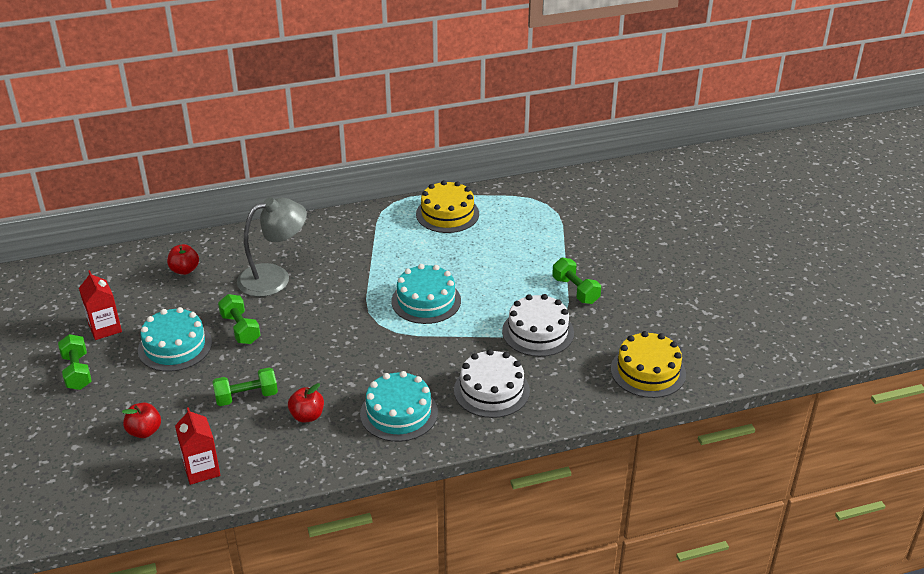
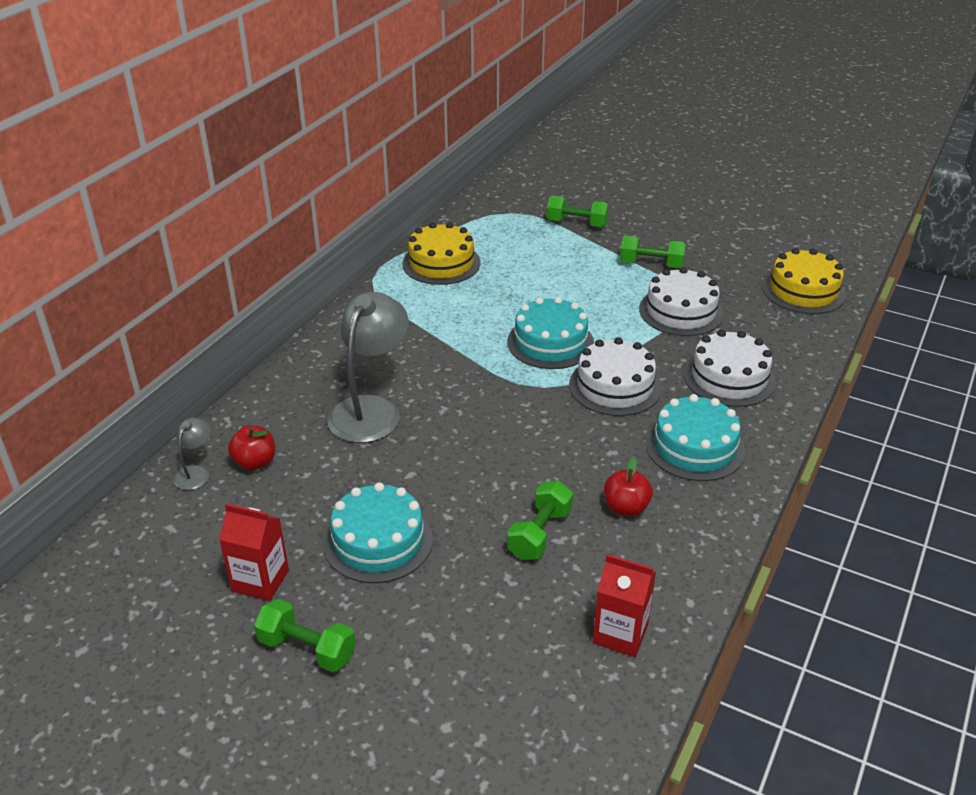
camera: 45 degrees left, 0 degrees up
red apple [122,402,161,438] -> none
green dumbbell [218,294,260,344] -> green dumbbell moved to [547,195,609,227]
none -> grey lamp [174,418,210,490]
none -> white cake [569,337,661,416]

